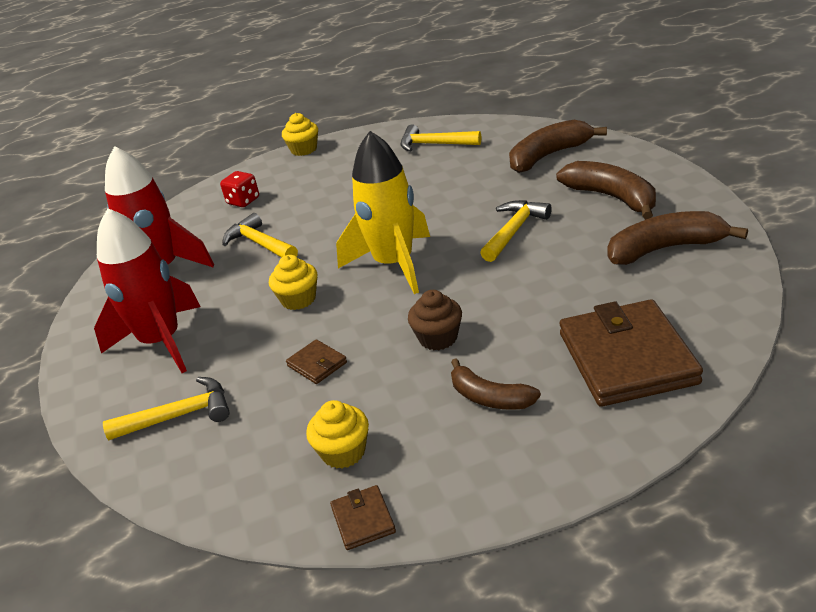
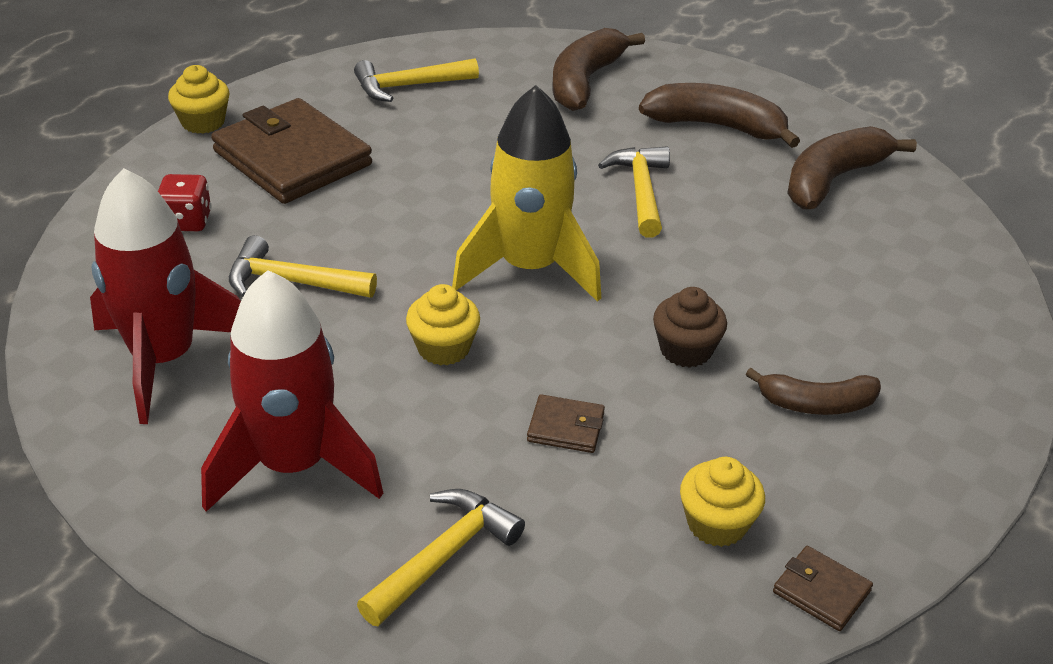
camera: 40 degrees left, 5 degrees up
brown wallet [560,299,703,407] -> brown wallet moved to [211,98,372,204]

